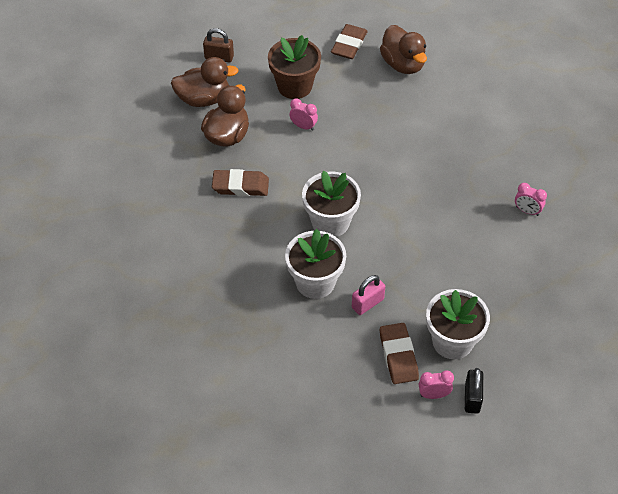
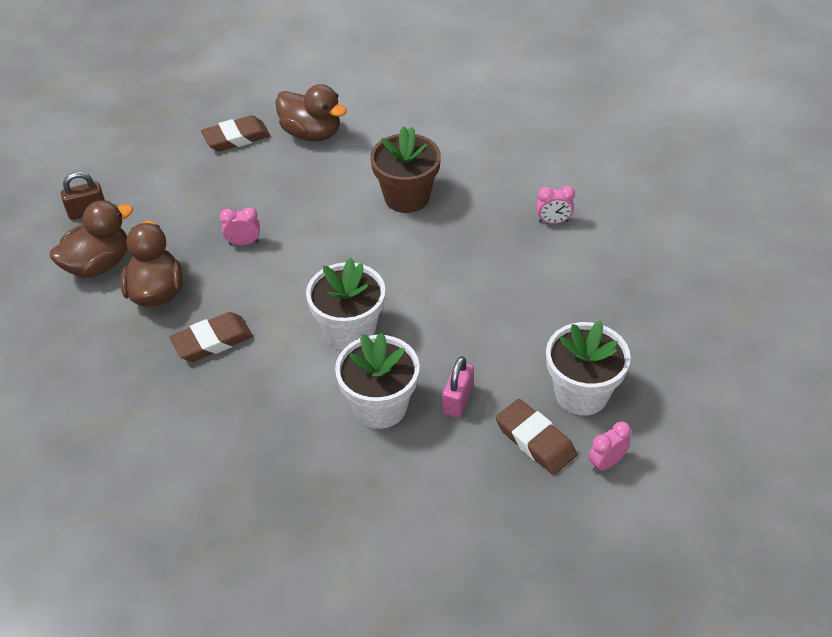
camera: 30 degrees left, 5 degrees down
brown flower pot [268,35,321,99] -> brown flower pot moved to [370,126,441,213]
brown eraser [331,24,368,59] -> brown eraser turned 75 degrees clockwise [201,115,270,152]
black padlock [465,368,483,414] -> none

